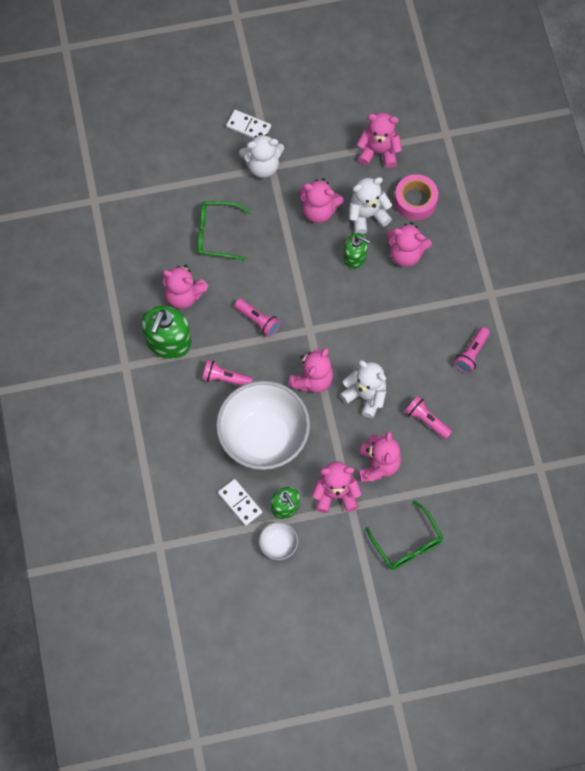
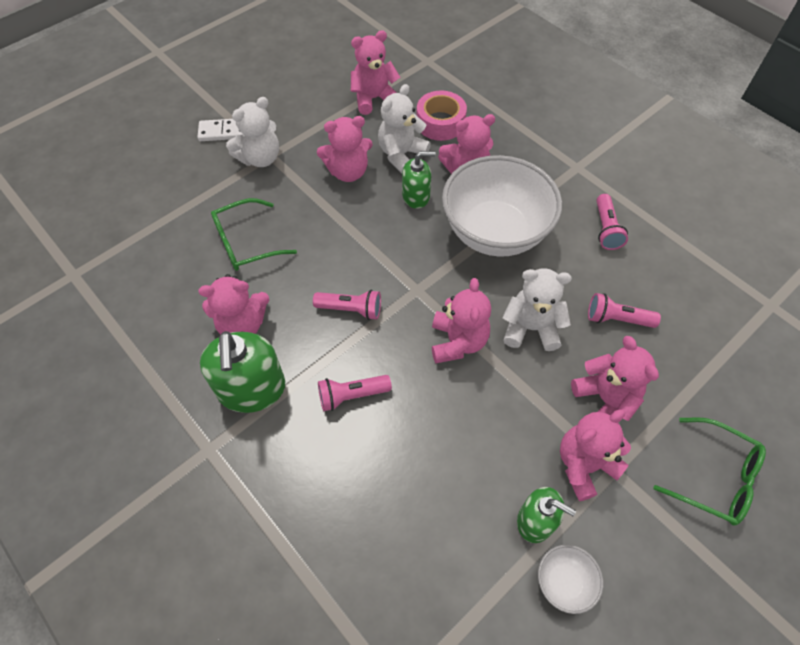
camera: 30 degrees left, 10 degrees down
white bowl [216,381,310,470] -> white bowl moved to [442,155,562,257]
white domino [218,479,262,526] -> none

